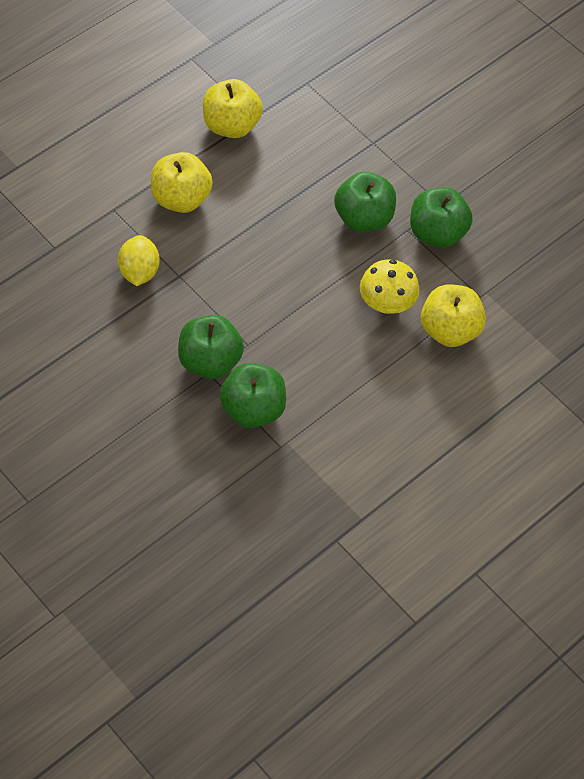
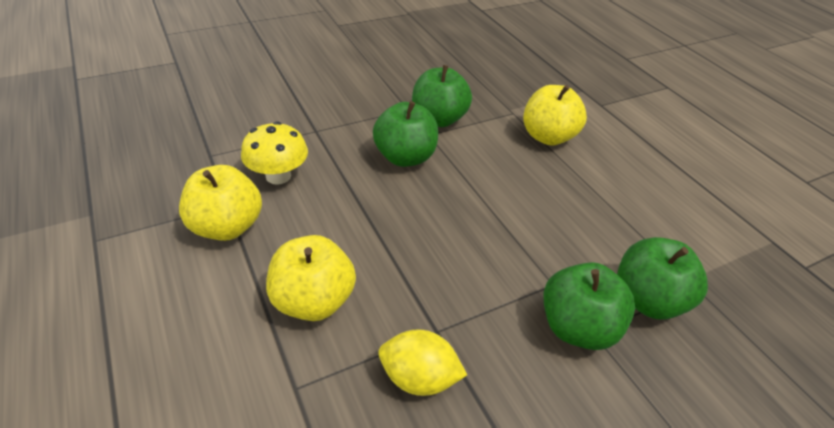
camera: 75 degrees left, 15 degrees down
yellow mushroom [360,259,419,314] -> yellow mushroom moved to [241,121,308,185]

